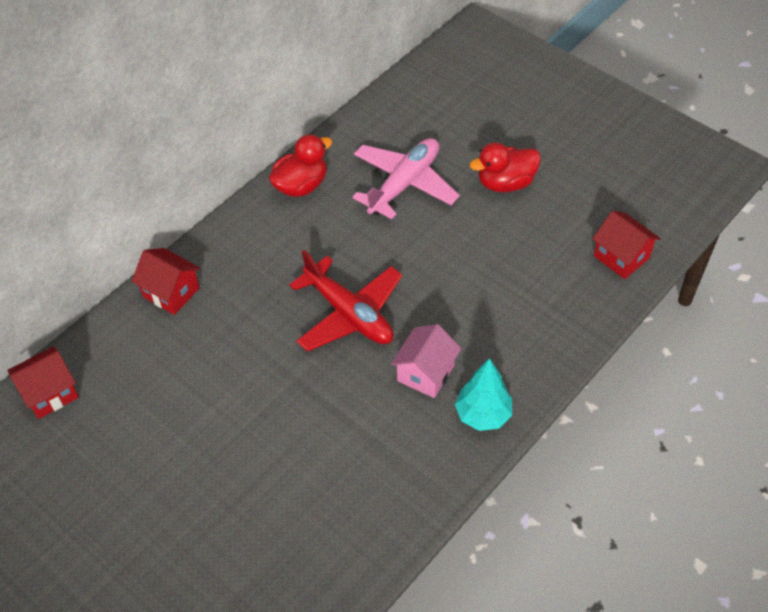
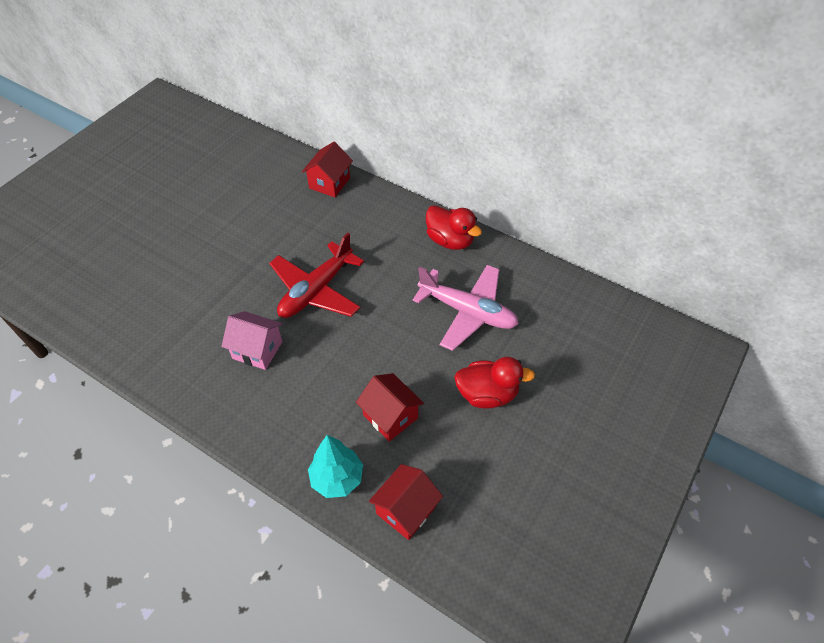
camera: 80 degrees right, 0 degrees up
red house [7,346,79,419] -> red house moved to [356,373,424,442]
turquoise tree [455,358,512,431] -> turquoise tree moved to [308,435,363,498]
red duck [469,142,541,192] -> red duck turned 120 degrees clockwise [454,357,535,409]

